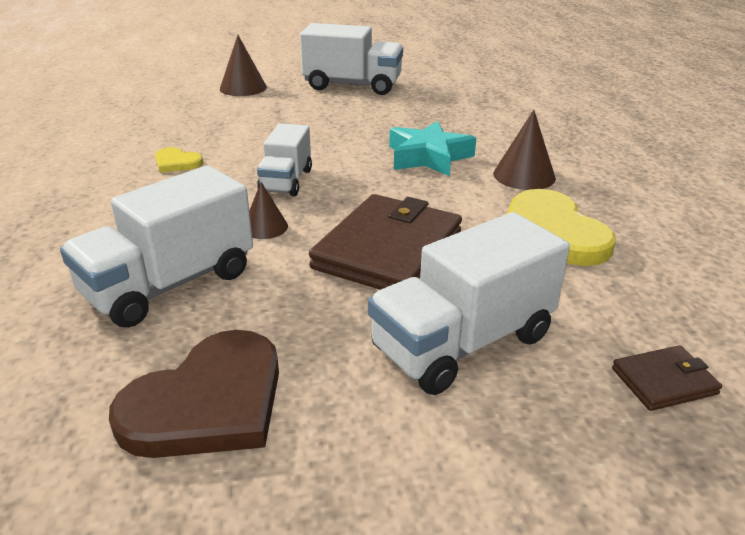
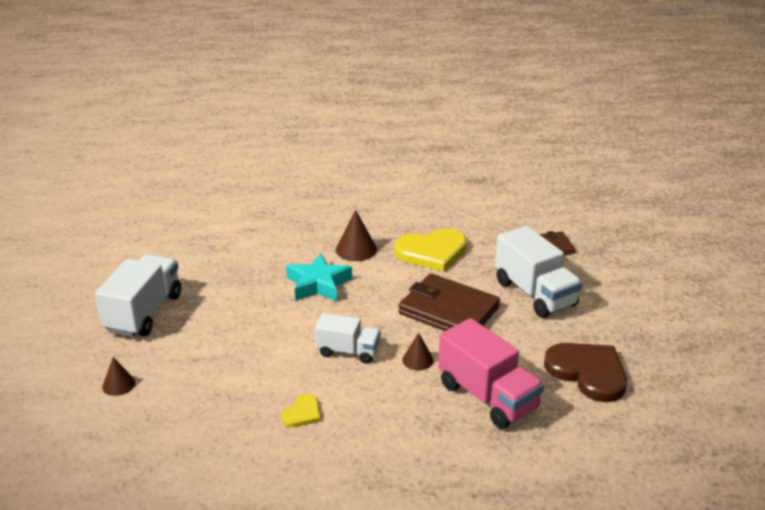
camera: 85 degrees left, 0 degrees up
white truck [60,165,253,328] -> pink truck [438,318,544,429]
brown cone [220,35,267,96] -> brown cone [102,357,135,396], size x0.64

